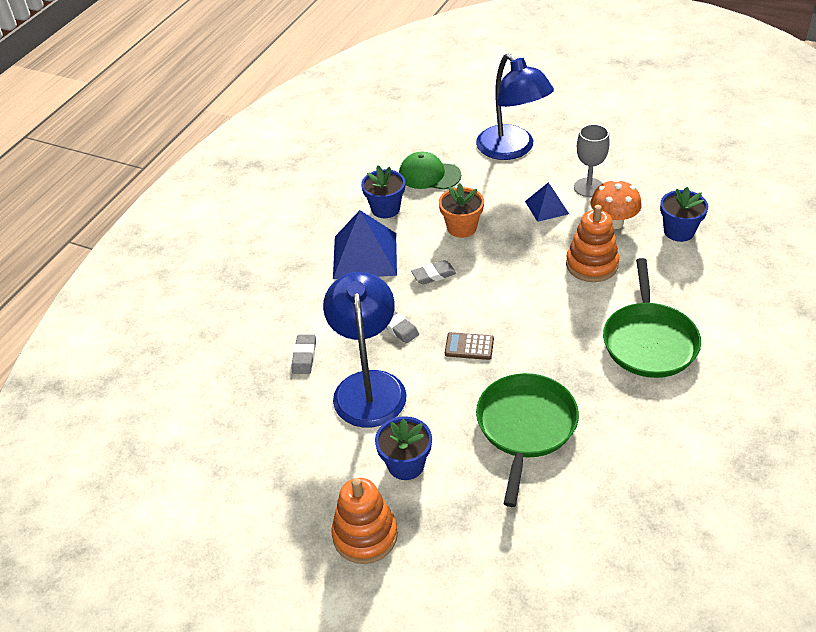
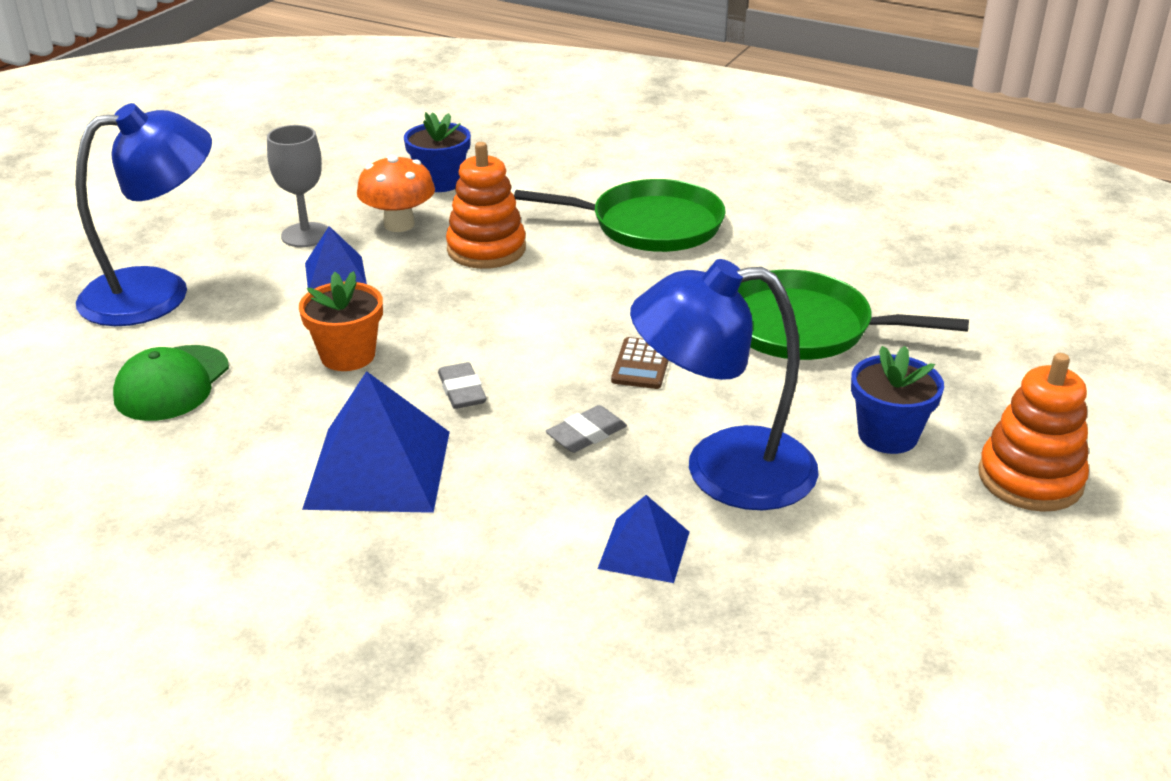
camera: 90 degrees left, 10 degrees down
grey eraser [292,334,316,374] -> blue pyramid [598,495,689,583]
blue flower pot [361,166,405,218] -> none

